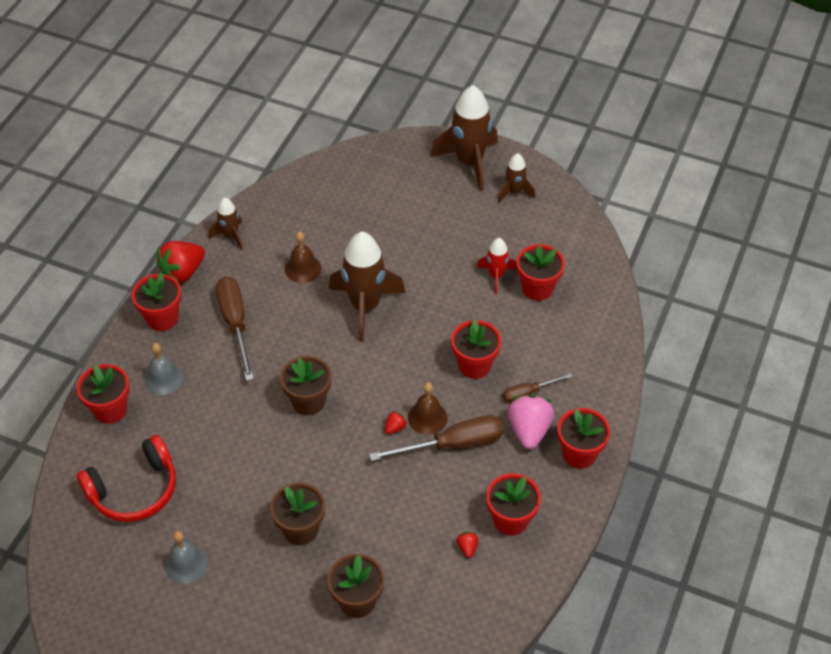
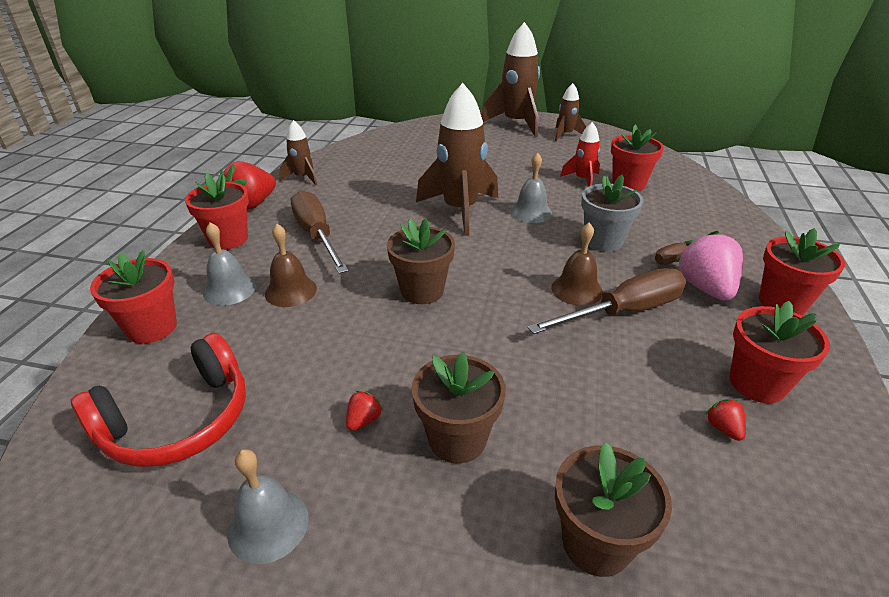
camera: 10 degrees left, 15 degrees down
brown bell [285,232,322,283] -> brown bell moved to [265,224,317,307]
red strawberry [385,411,407,434] -> red strawberry moved to [346,391,383,431]
red flower pot [451,319,501,379] -> grey flower pot [581,175,644,252]
none -> grey bell [510,152,552,223]

